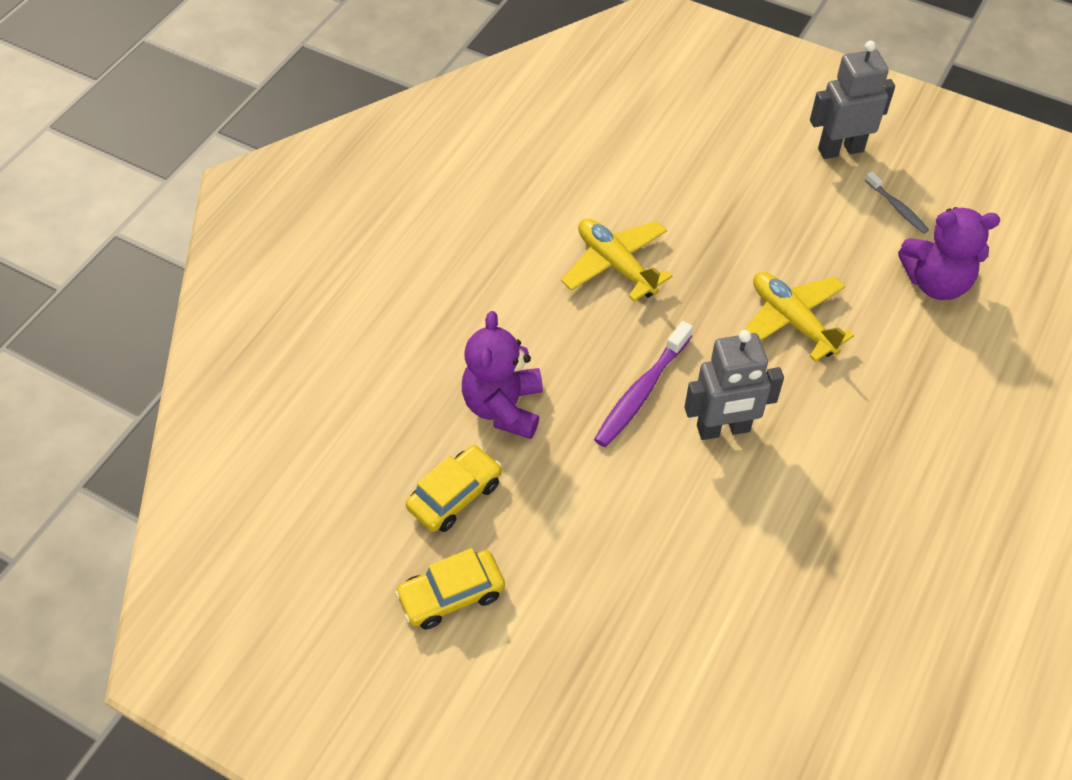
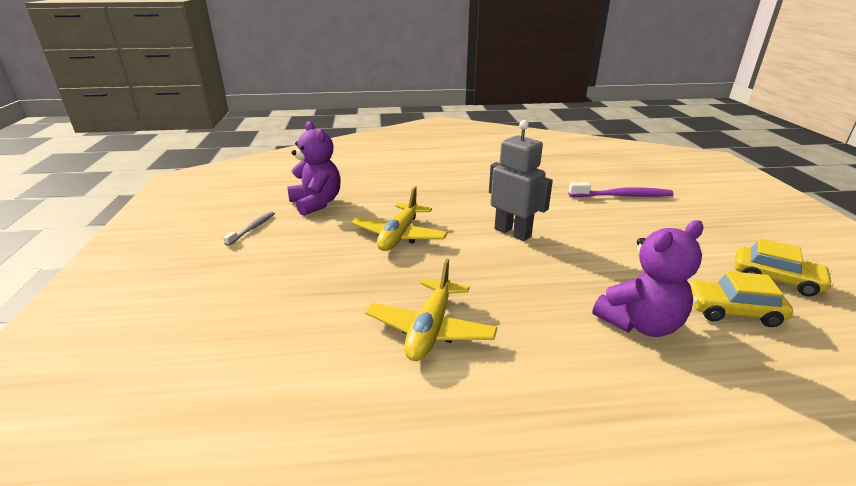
camera: 125 degrees left, 25 degrees down
purple toothbrush [594,321,693,447] -> purple toothbrush moved to [569,182,674,197]
grey robot [810,41,895,159] -> none

